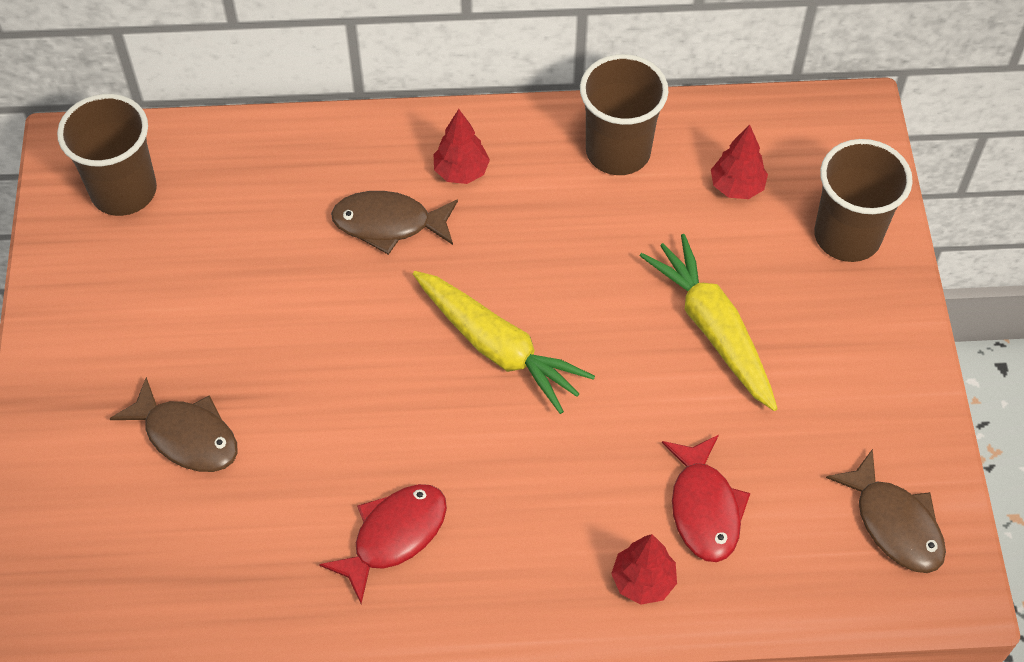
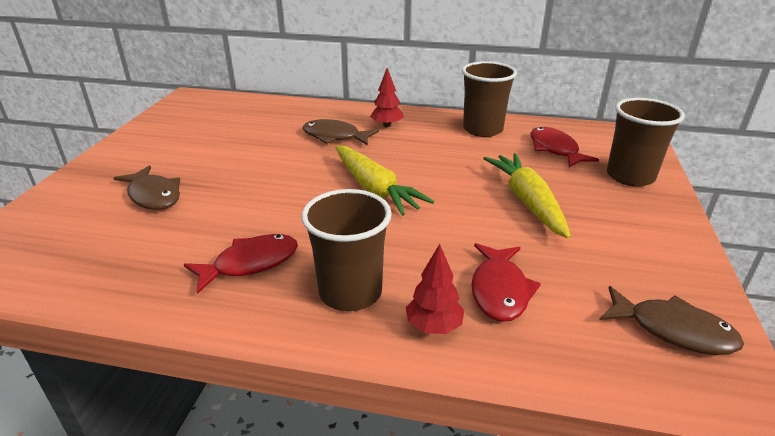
camera: 15 degrees right, 25 degrees down
brown cup [57,94,157,216] -> brown cup moved to [301,189,392,311]
red tree [711,124,768,199] -> red fish [530,127,599,167]
brown fish [826,449,946,573] -> brown fish turned 45 degrees counterclockwise [599,286,744,355]

